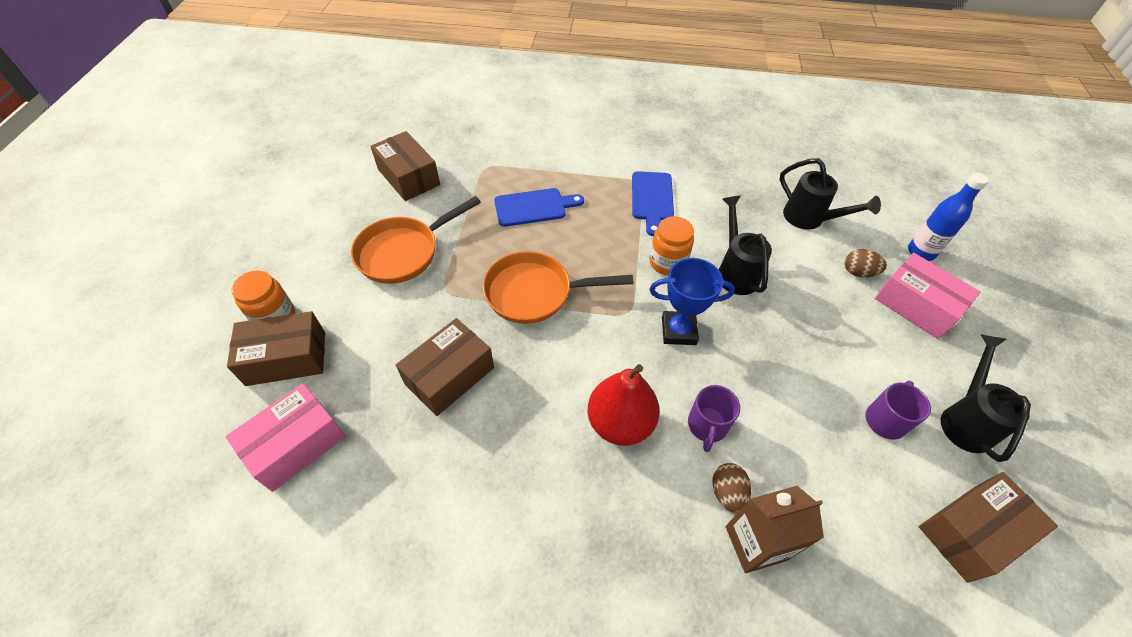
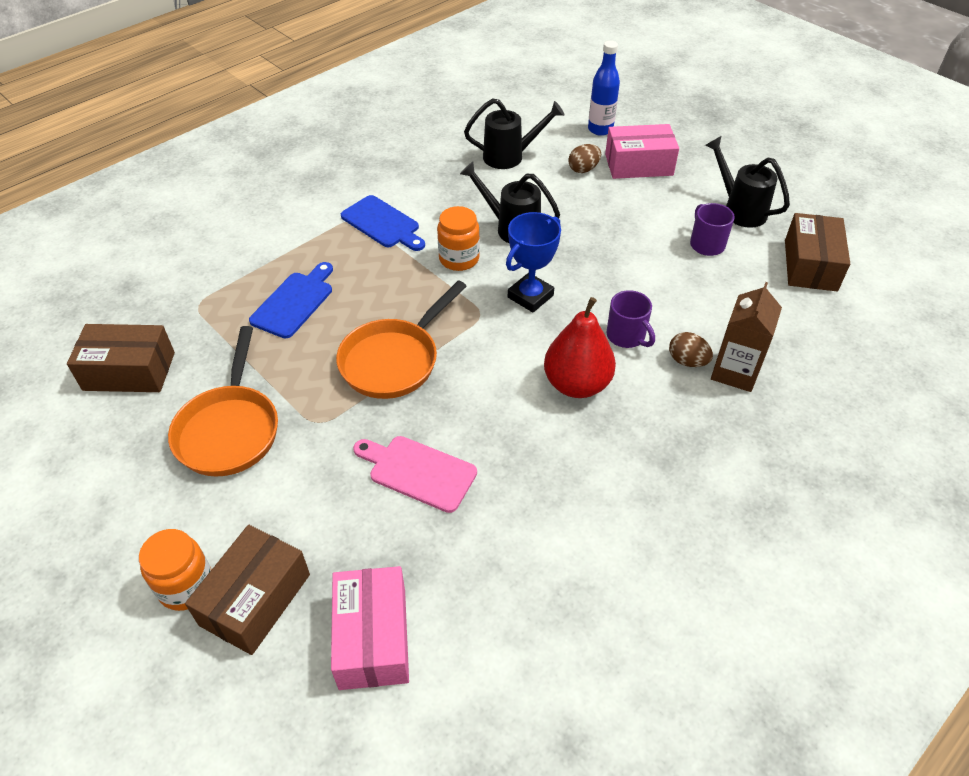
camera: 50 degrees left, 5 degrees down
brown box [396,318,494,416] -> pink cutting board [353,436,477,513]

